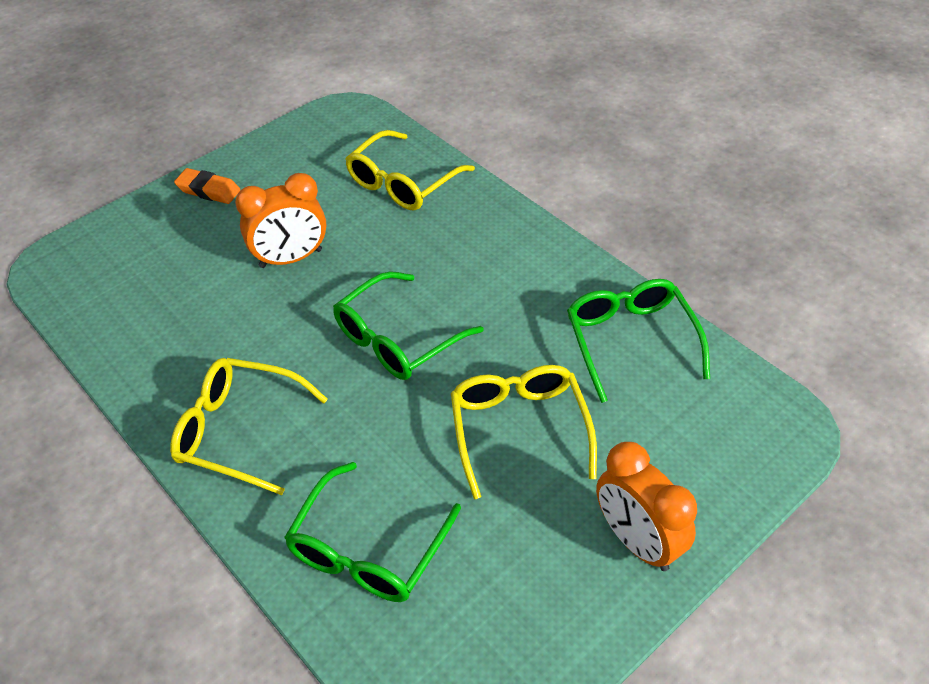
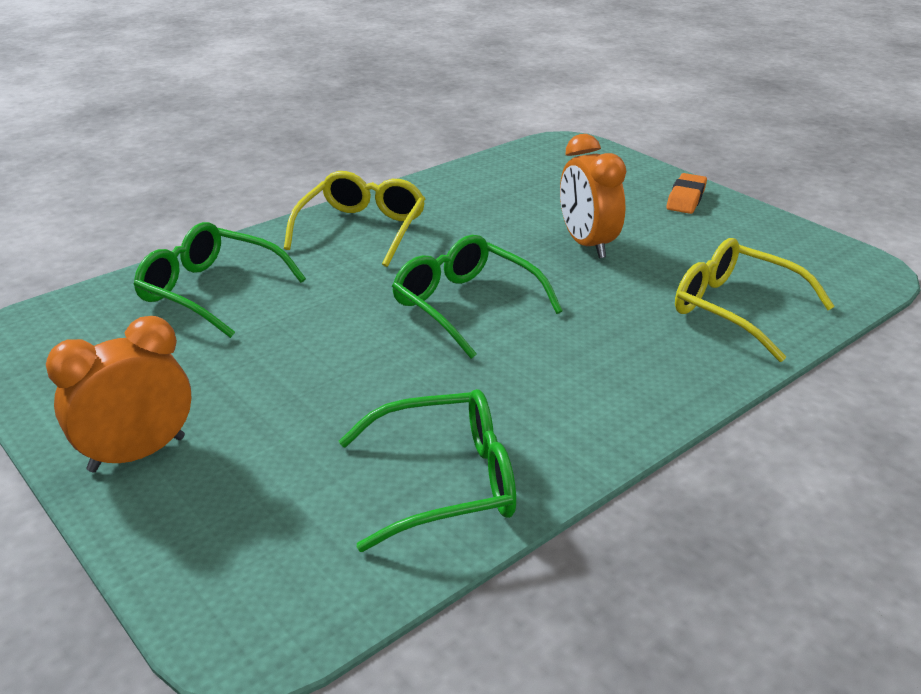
camera: 90 degrees right, 15 degrees down
yellow glasses [451,365,597,499] -> none

